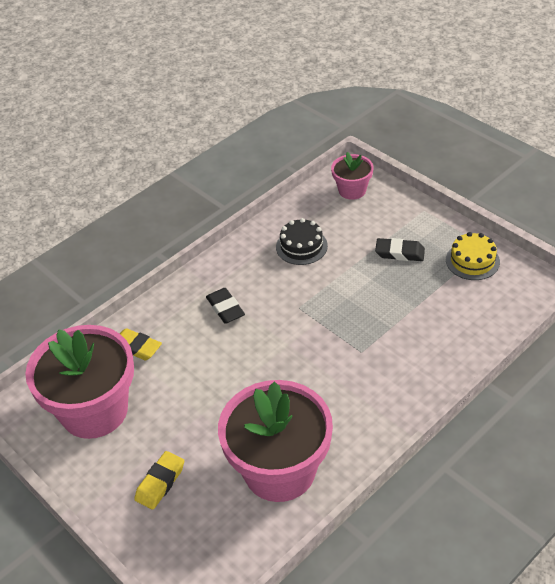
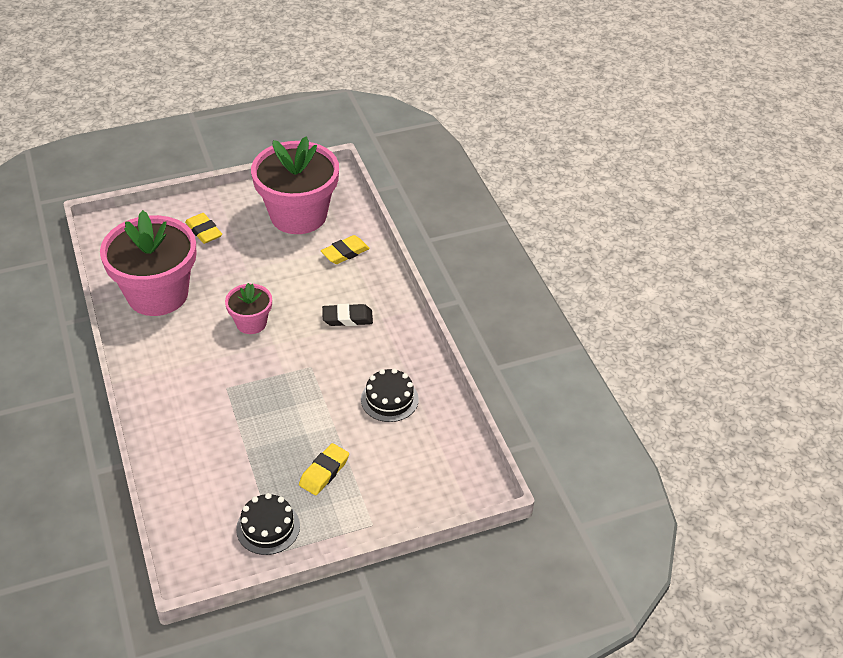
camera: 110 degrees right, 0 degrees up
pink flower pot [331,152,373,200] -> pink flower pot moved to [225,283,272,334]
black eraser [375,238,425,261] -> yellow eraser [299,443,349,495]
yellow cake [446,232,500,280] -> black cake [236,493,300,555]

